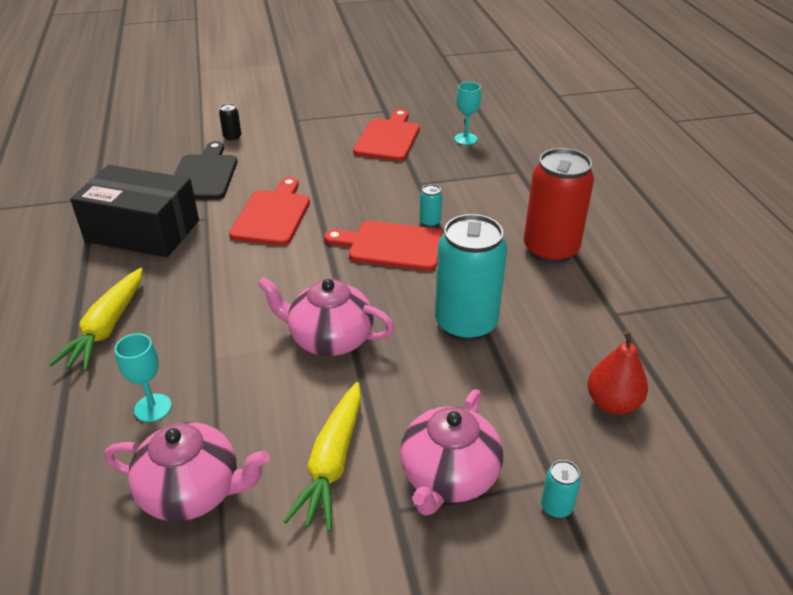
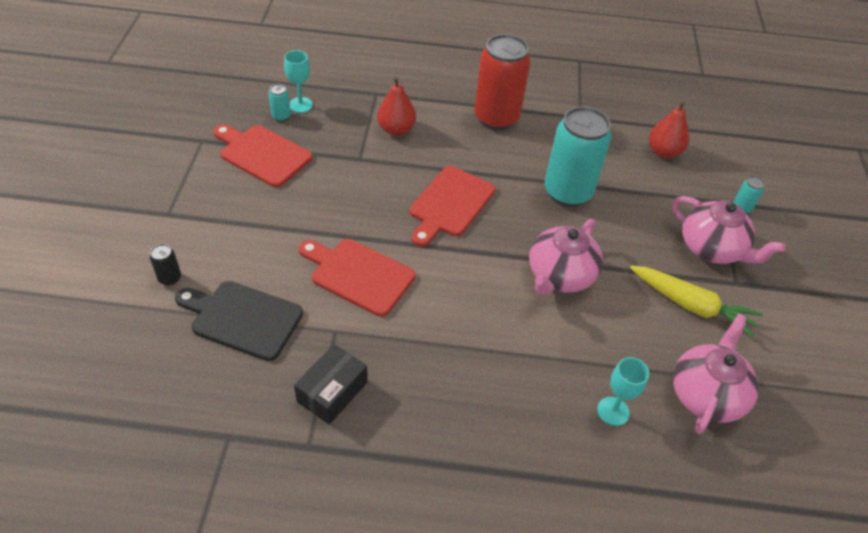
camera: 75 degrees left, 10 degrees up
yellow carrot [49,268,143,371] -> none
black box [70,165,199,257] -> black box [294,344,367,425], size x0.55
turquoise can [420,184,442,227] -> turquoise can moved to [268,84,291,122]
none -> red pear [377,76,416,136]

